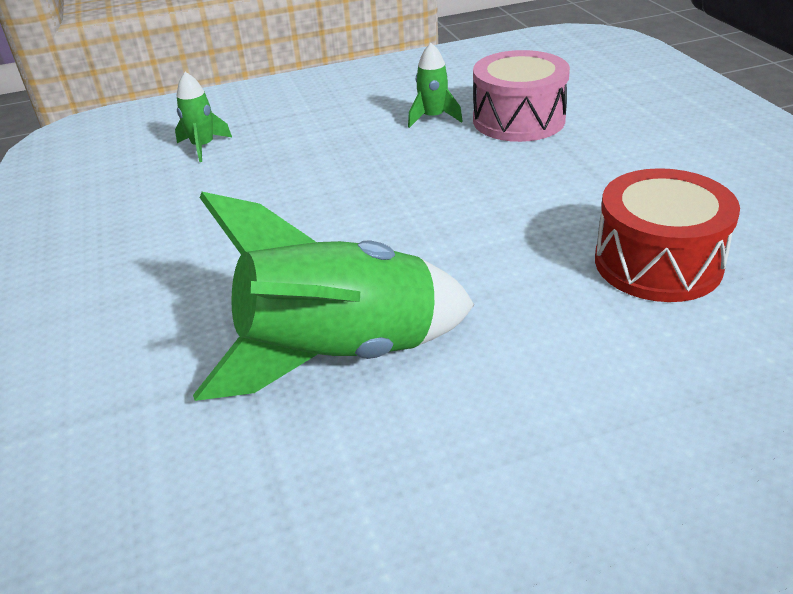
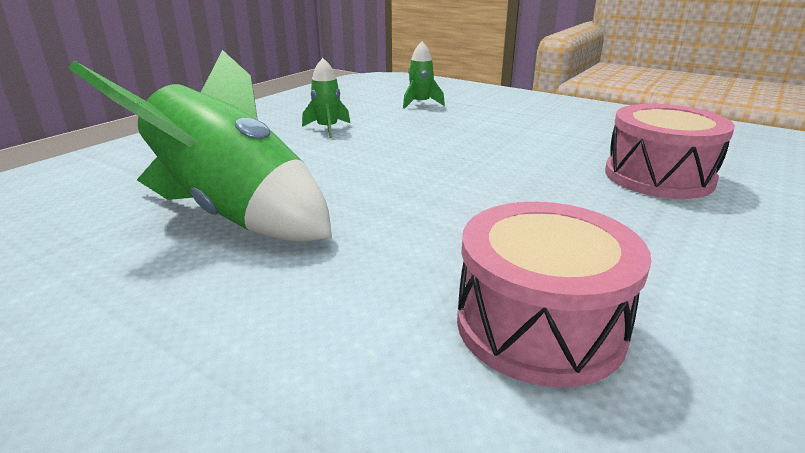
camera: 50 degrees right, 10 degrees down
green rocket [408,43,463,128] -> green rocket moved to [302,58,351,138]
red drum [595,168,740,302] -> pink drum [457,202,651,387]

